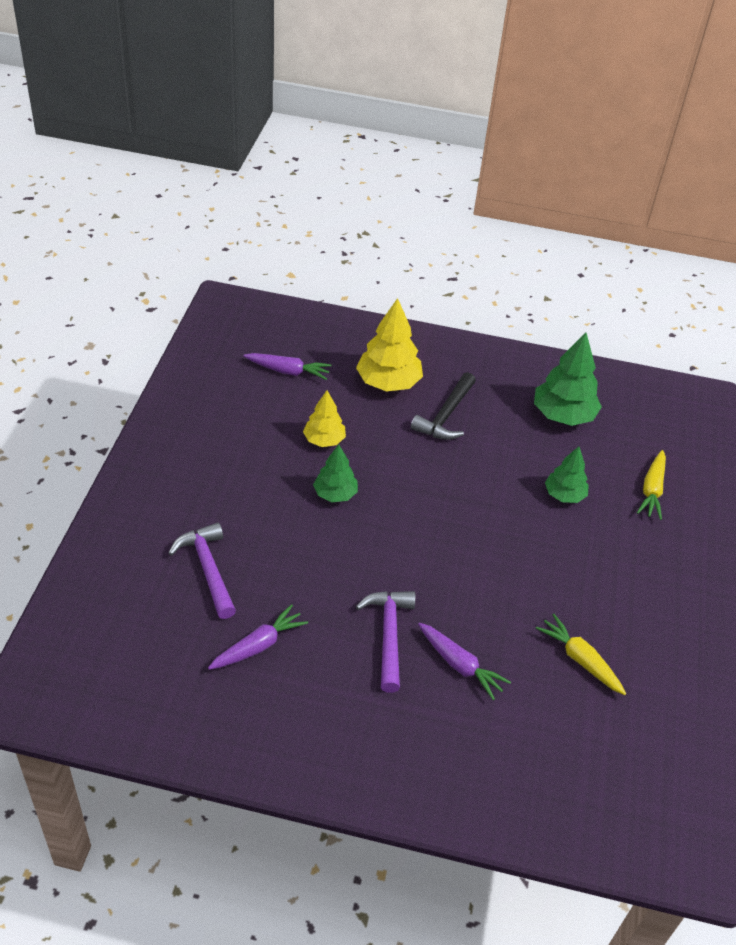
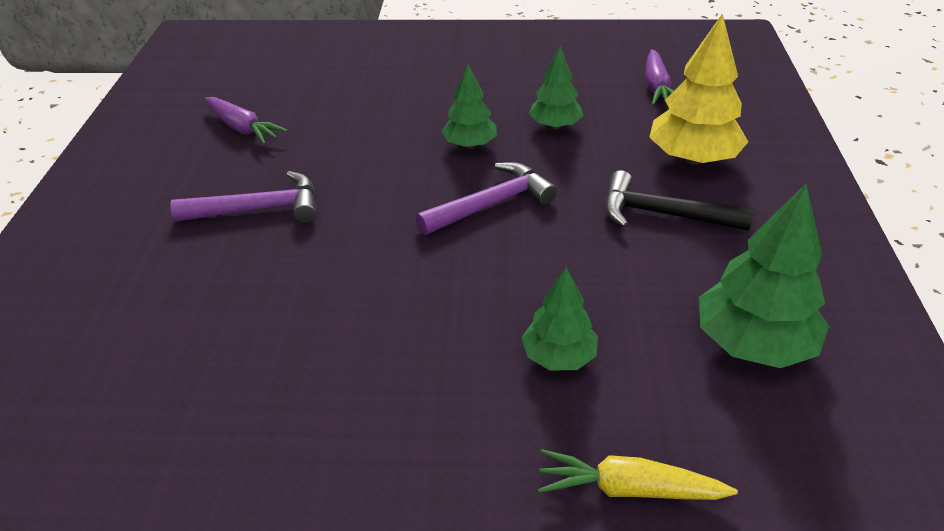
camera: 85 degrees right, 5 degrees down
purple hammer [169,523,236,619] -> purple hammer moved to [416,162,557,235]
yellow tree [303,390,346,447] -> green tree [529,46,584,129]
purple carrot [418,623,511,700] -> none
yellow carrot [536,614,626,695] -> none

